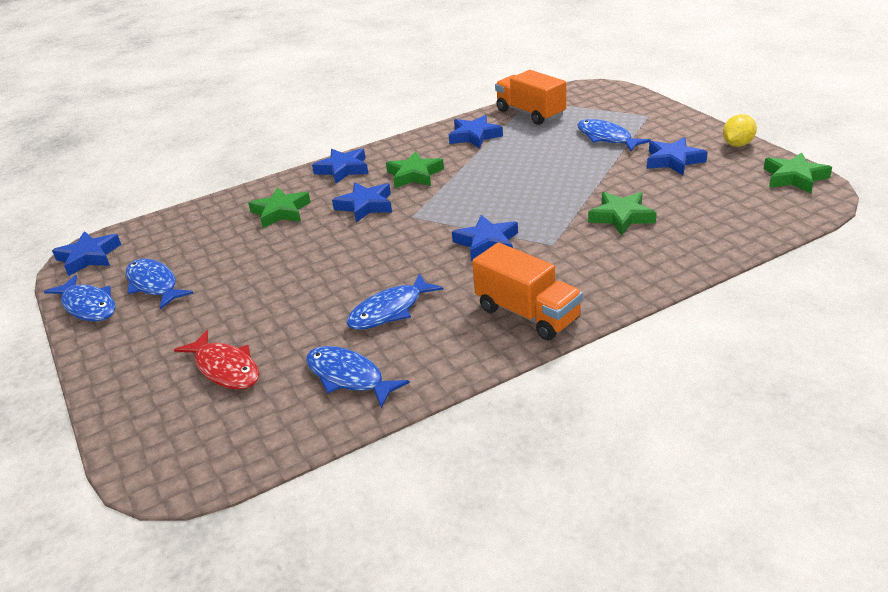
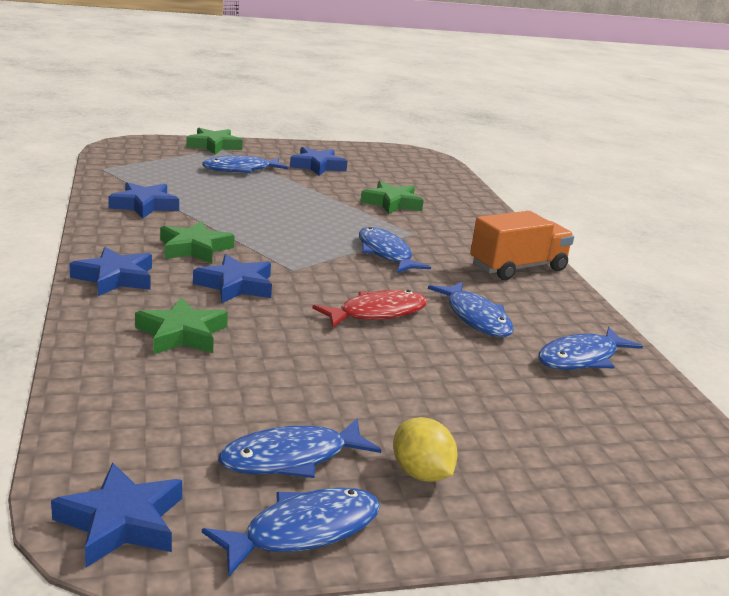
camera: 80 degrees left, 10 degrees down
red fish [174,330,259,389] -> red fish moved to [312,290,428,328]
blue star [452,215,518,261] -> blue fish [359,227,431,273]
orange truck [495,70,566,125] -> none
yellow lemon [723,114,757,147] -> yellow lemon moved to [393,417,458,482]
green star [764,152,832,193] -> green star moved to [186,128,243,154]

